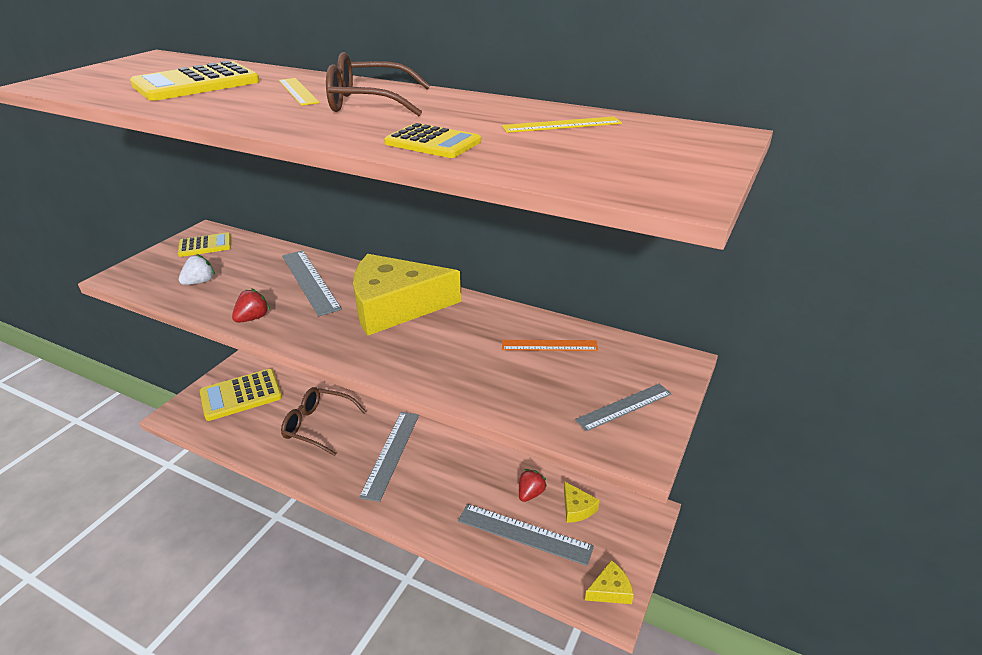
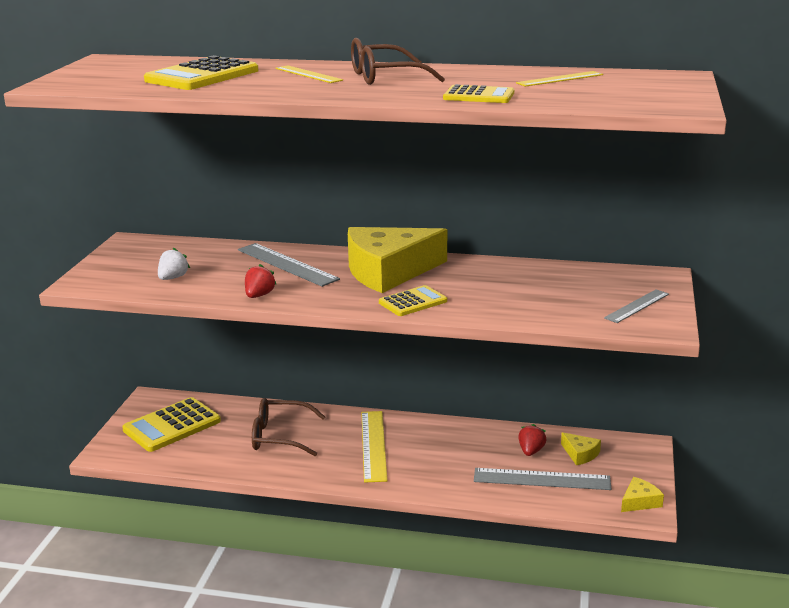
camera: 15 degrees left, 10 degrees down
yellow calculator [178,232,231,257] -> yellow calculator moved to [379,285,447,316]
grey ruler [359,412,419,502] -> yellow ruler [361,411,387,483]
orange ruler [502,340,598,351] -> none

